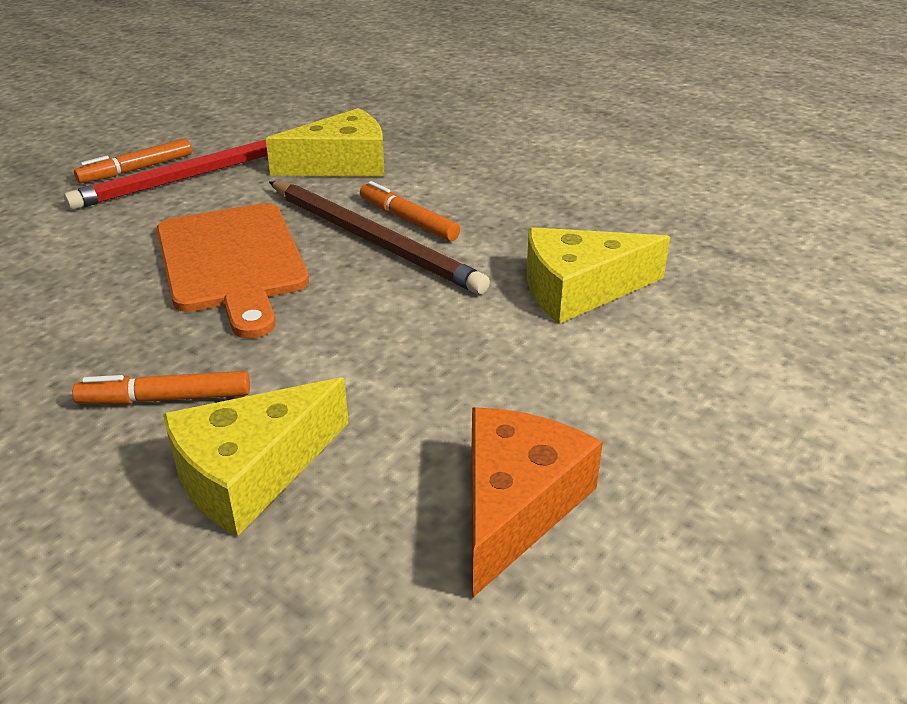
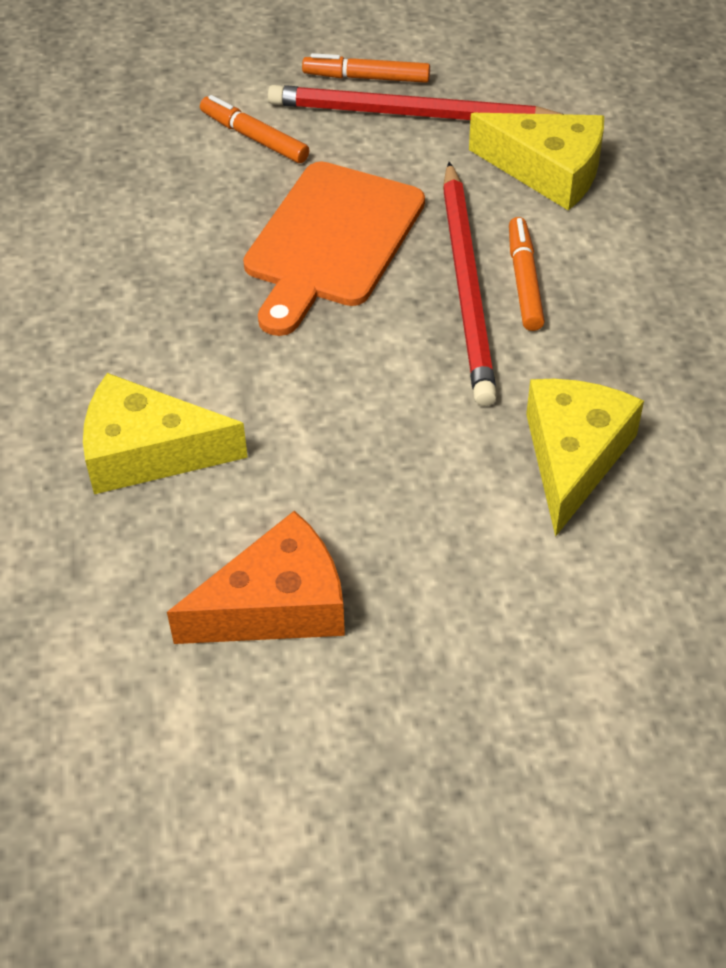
camera: 45 degrees right, 15 degrees up
orange marker [72,371,250,405] -> orange marker moved to [200,95,309,163]
brown pencil [269,181,490,294] -> red pencil [443,162,497,406]
yellow cheese [527,227,670,324] -> yellow cheese turned 75 degrees clockwise [526,379,644,537]

